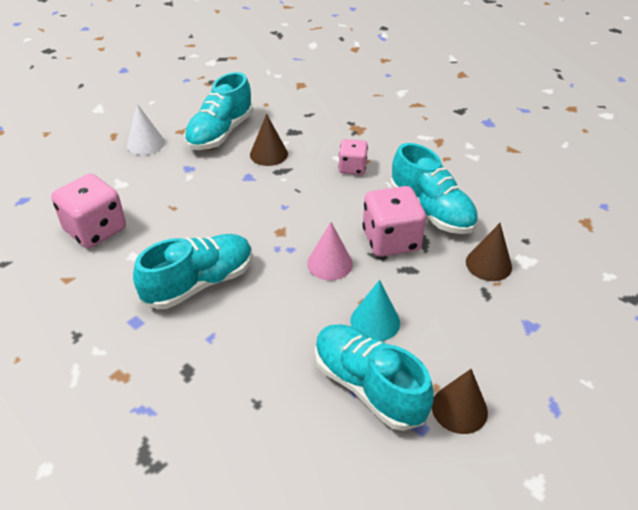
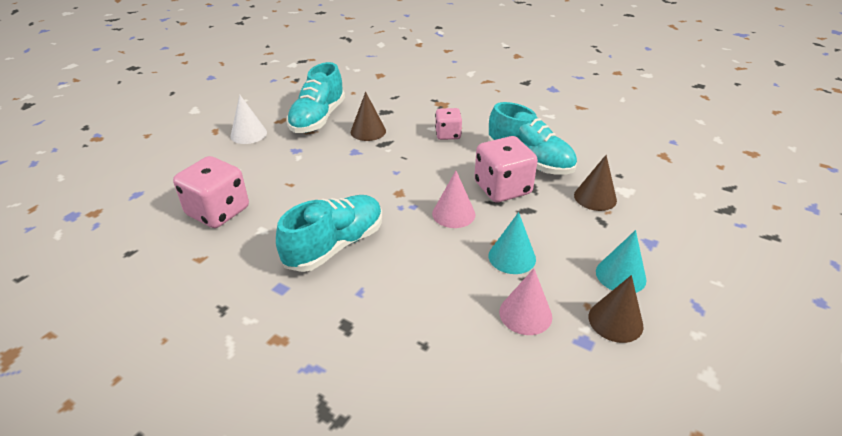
camera: 10 degrees left, 5 degrees down
turquoise shoe [315,324,434,431] -> pink cone [499,268,552,335]
none -> turquoise cone [596,230,646,293]

